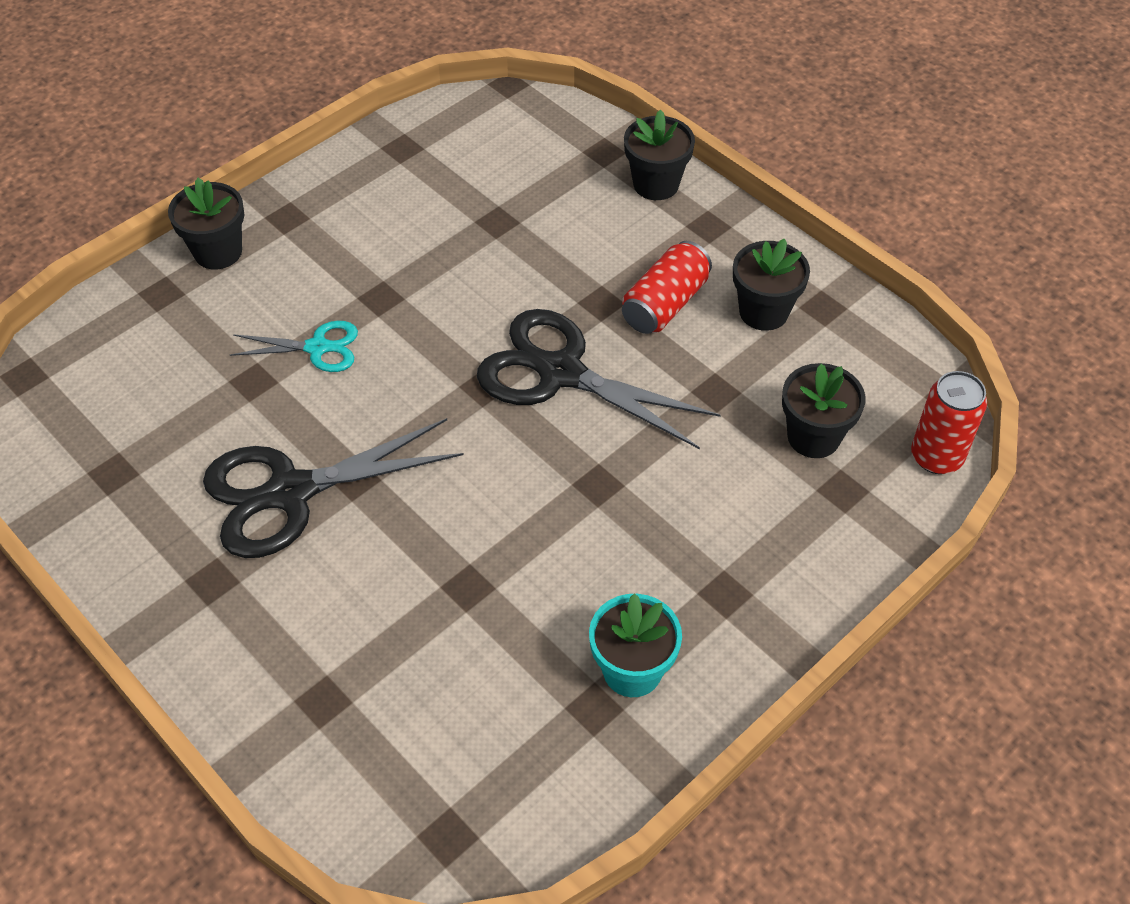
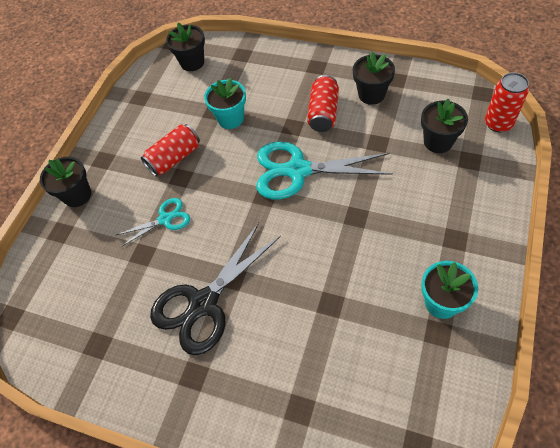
camera: 20 degrees left, 5 degrees up
black scissors [477,309,720,449] -> turquoise scissors [257,142,393,200]
black flower pot [624,109,695,200] -> black flower pot moved to [166,22,205,71]
none -> red can [141,124,200,176]
none -> turquoise flower pot [204,78,246,129]

